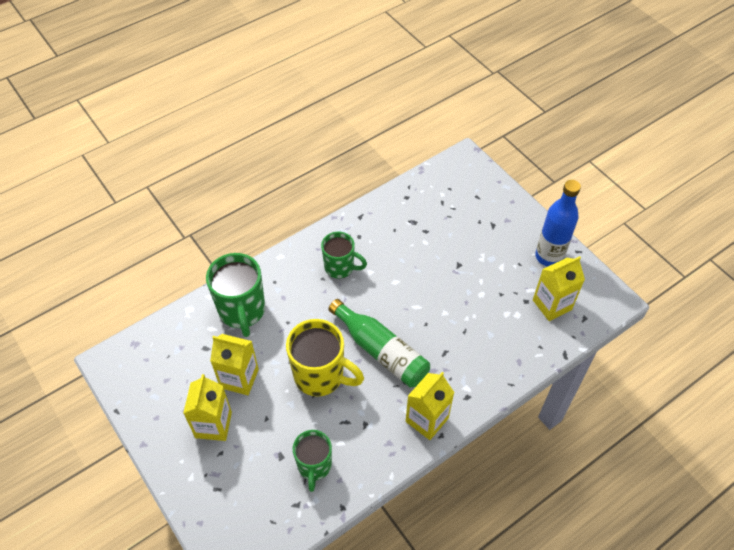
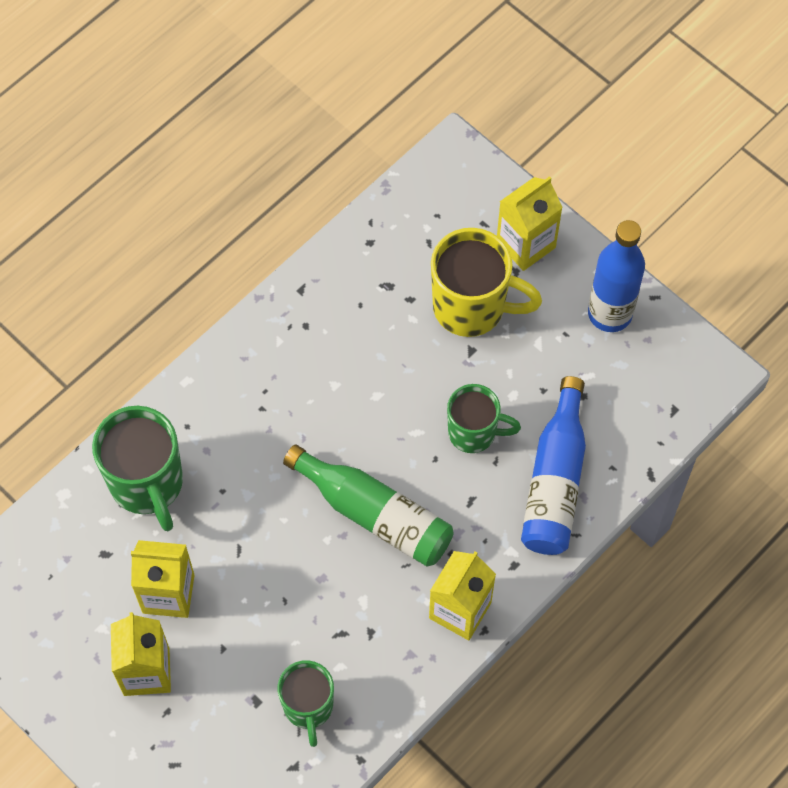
camera: 10 degrees left, 10 degrees up
yellow mug [286,319,364,397] -> yellow mug moved to [431,228,542,337]
green mug [321,232,367,279] -> green mug moved to [447,384,521,453]
yellow carton [533,256,585,321] -> yellow carton moved to [497,176,563,271]
none -> blue bottle [521,376,586,555]

